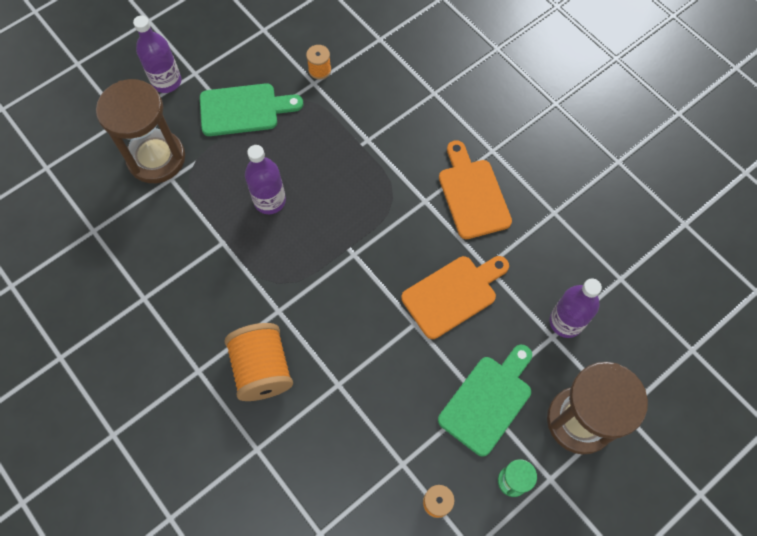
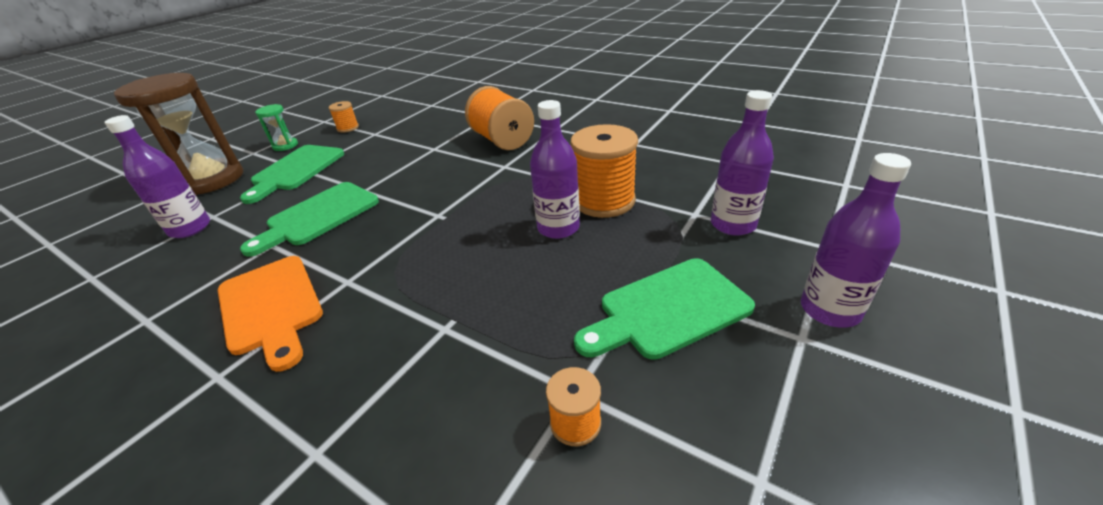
camera: 165 degrees right, 30 degrees down
brown hourglass [96,79,185,183] -> purple bottle [711,90,774,236]
orange cutting board [401,256,509,339] -> green cutting board [240,182,379,257]
none -> orange spool [571,124,638,218]

